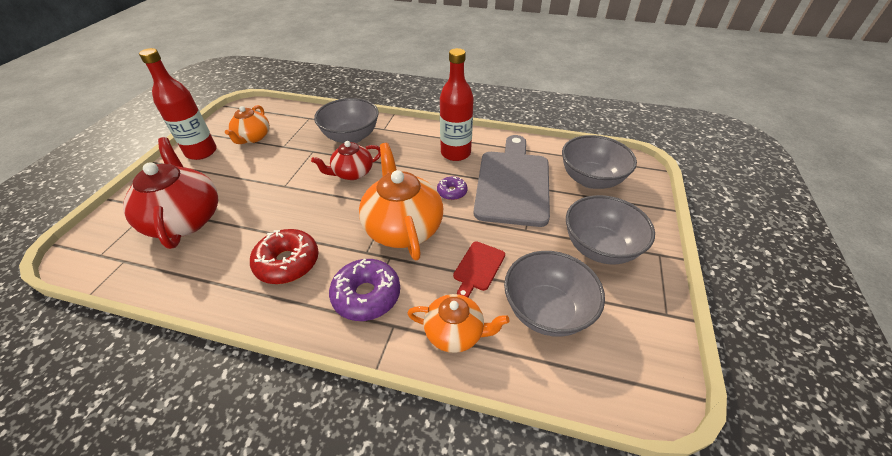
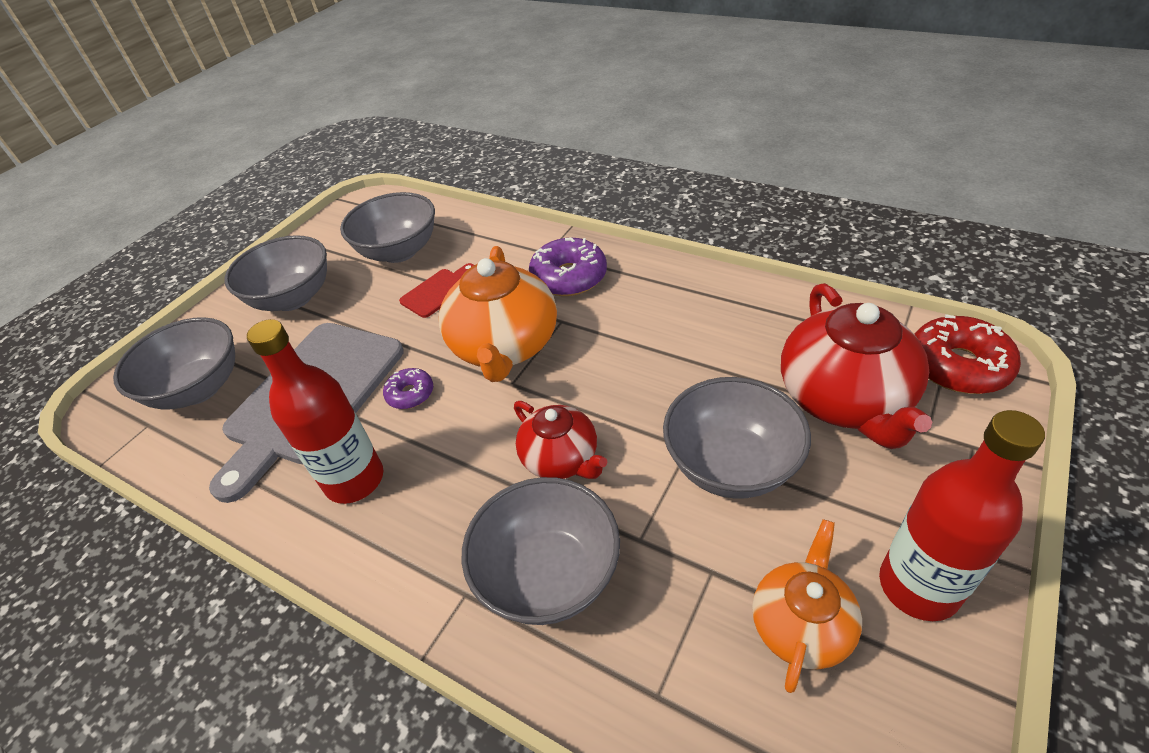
camera: 160 degrees left, 0 degrees up
red donut [250,229,318,284] -> red donut moved to [914,314,1021,394]
red teapot [311,141,381,180] -> red teapot turned 60 degrees clockwise [514,401,607,479]
orange teapot [407,294,509,353] -> none
none -> grey bowl [663,377,811,499]

